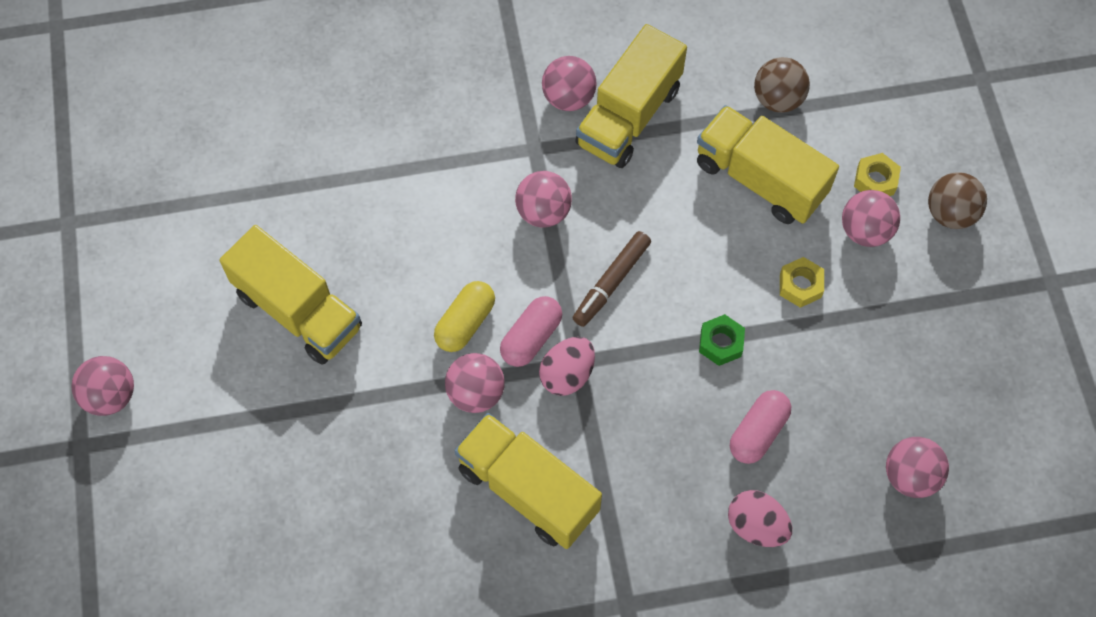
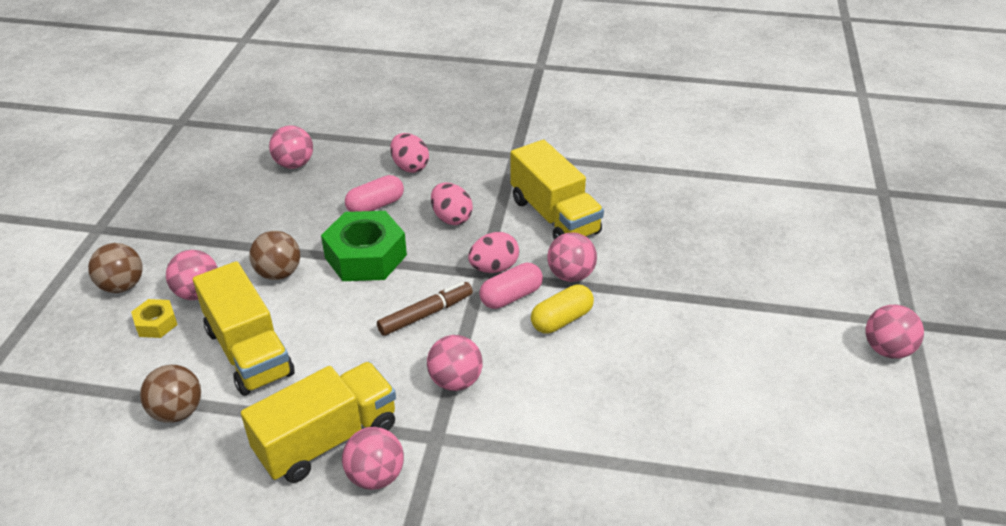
camera: 160 degrees left, 25 degrees down
yellow truck [219,225,362,365] -> none
green nut [699,314,745,366] -> green nut [321,211,407,281], size x2.04
yellow nut [780,257,824,308] -> brown ball [249,231,300,280]
none -> pink egg [431,183,473,225]

